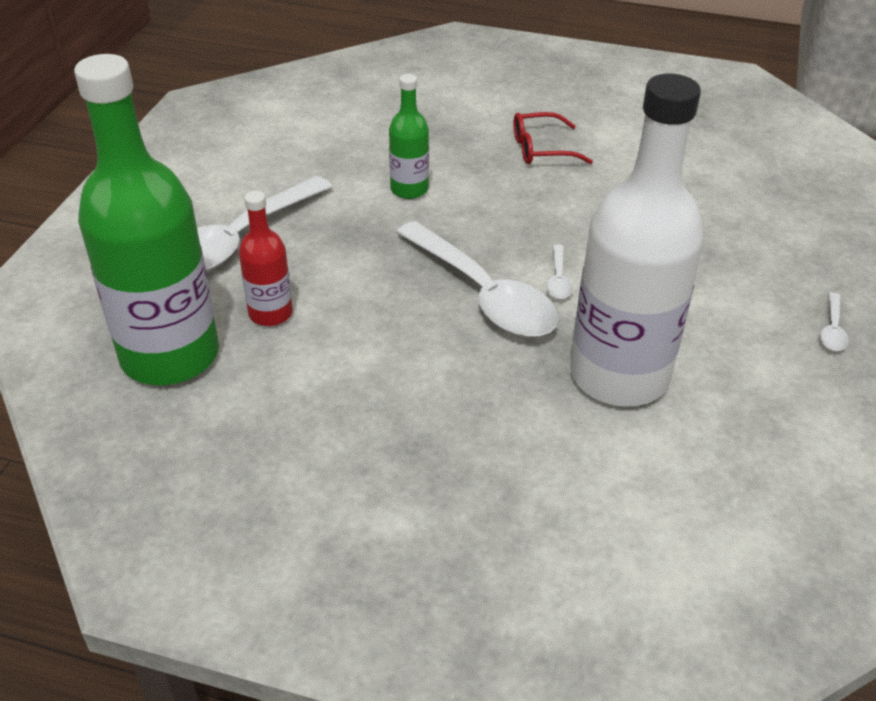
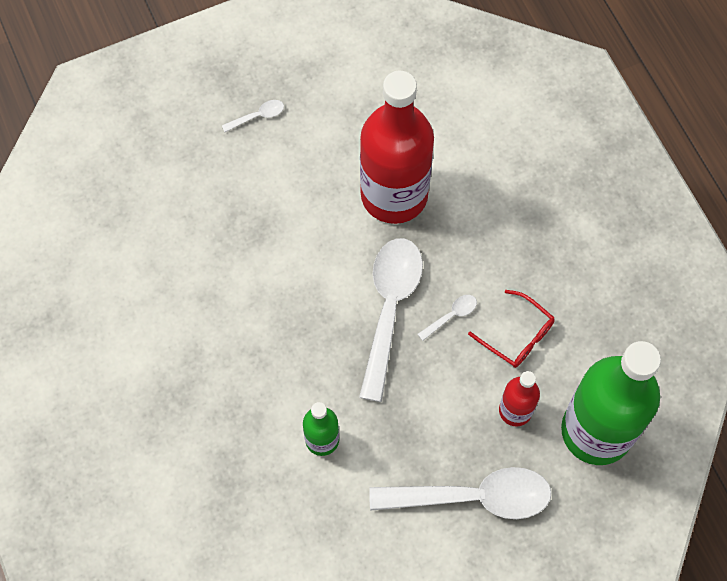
camera: 130 degrees left, 25 degrees up
red glasses [514,112,593,164] -> red glasses moved to [468,290,555,368]
white spoon [546,244,573,299] -> white spoon moved to [418,295,477,341]
white bottle [570,74,704,407] -> red bottle [360,71,434,224]

